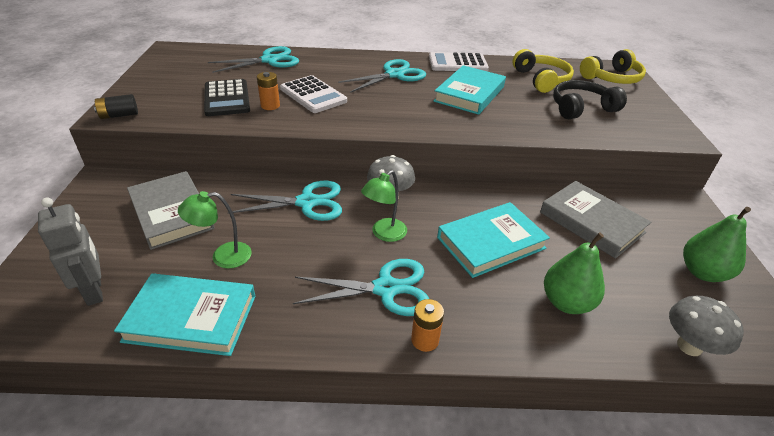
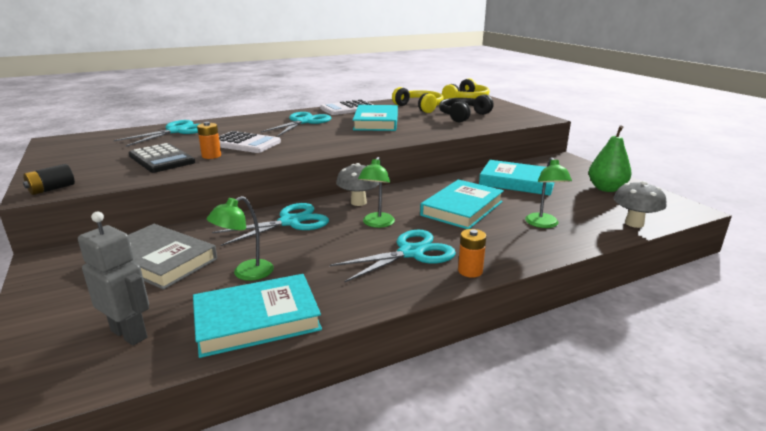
camera: 25 degrees left, 15 degrees down
grey book [540,181,651,259] -> turquoise book [479,160,555,196]
green pear [544,233,605,314] -> green lamp [525,157,572,228]

